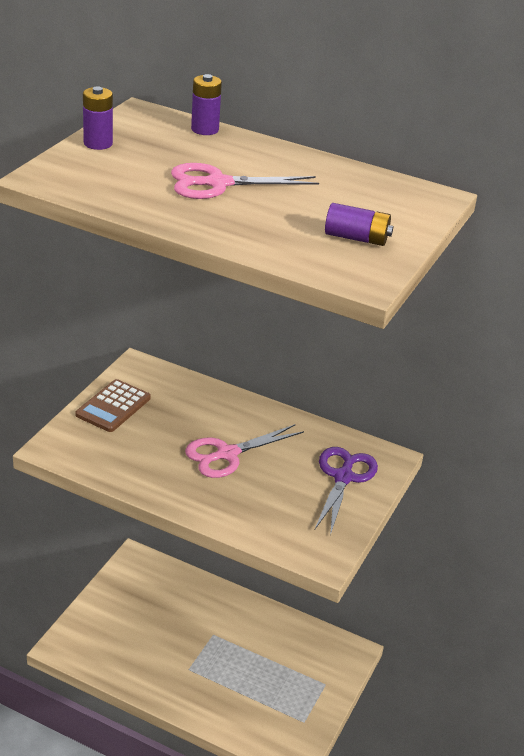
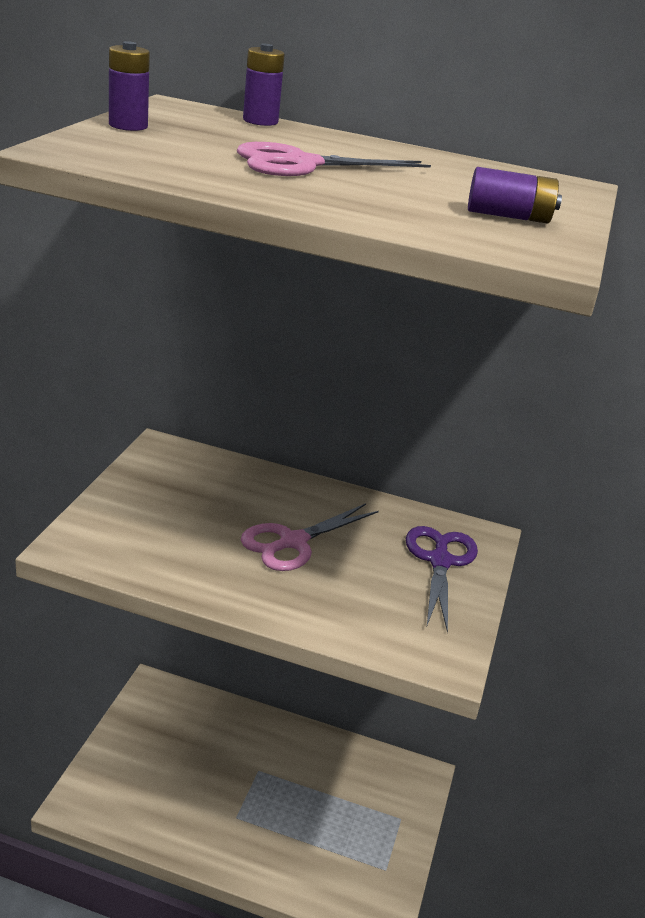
camera: 10 degrees left, 5 degrees down
brown calculator [76,379,151,432] -> none

